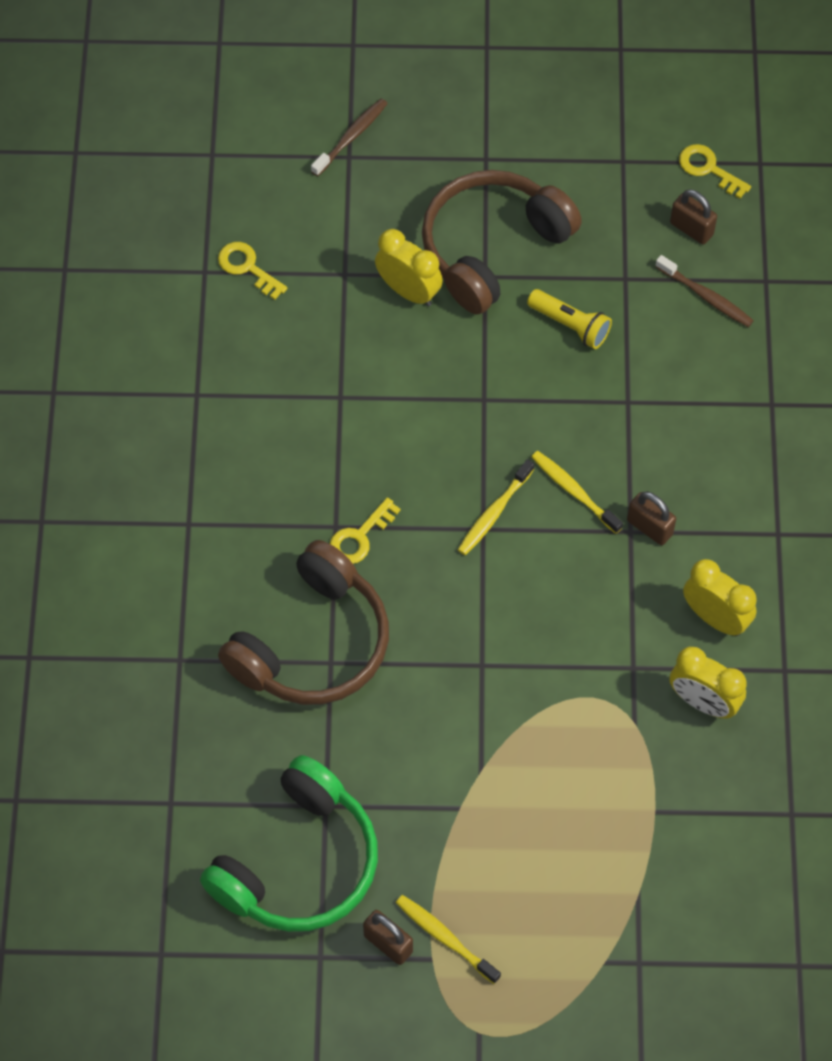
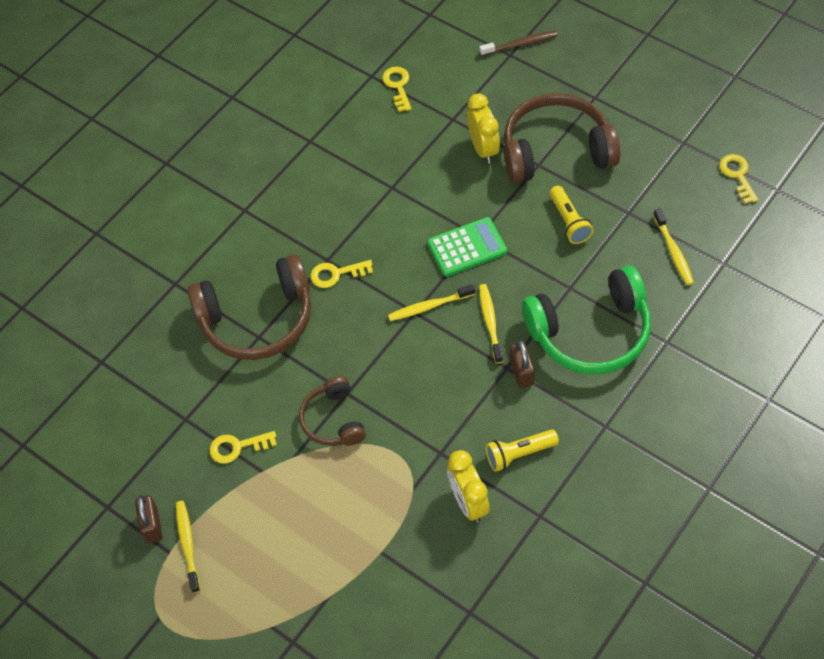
camera: 40 degrees right, 5 degrees down
green headphones [200,755,378,932] -> green headphones moved to [522,266,651,374]
brown toothbrush [655,255,754,327] -> yellow toothbrush [653,208,694,285]
brown padlock [670,189,717,245] -> none
yellow clock [683,559,757,636] -> yellow flashlight [485,429,559,472]
none -> yellow key [210,431,277,463]
none -> brown headphones [299,376,366,446]
none -> green calculator [427,217,507,277]

